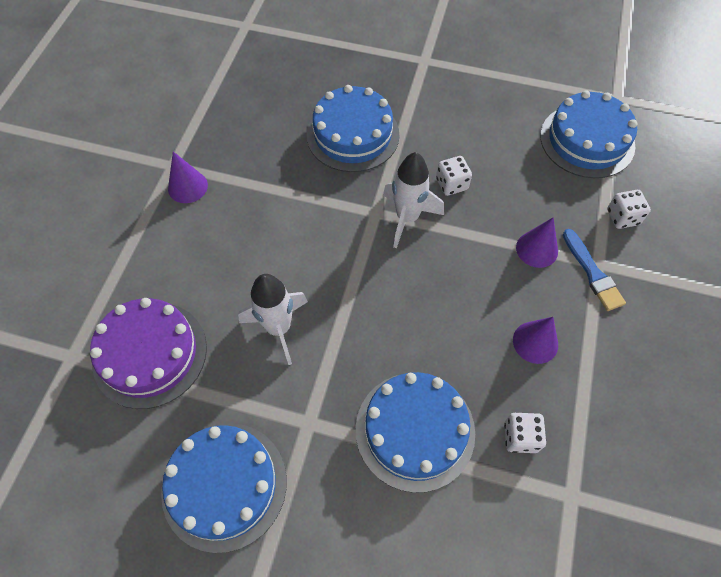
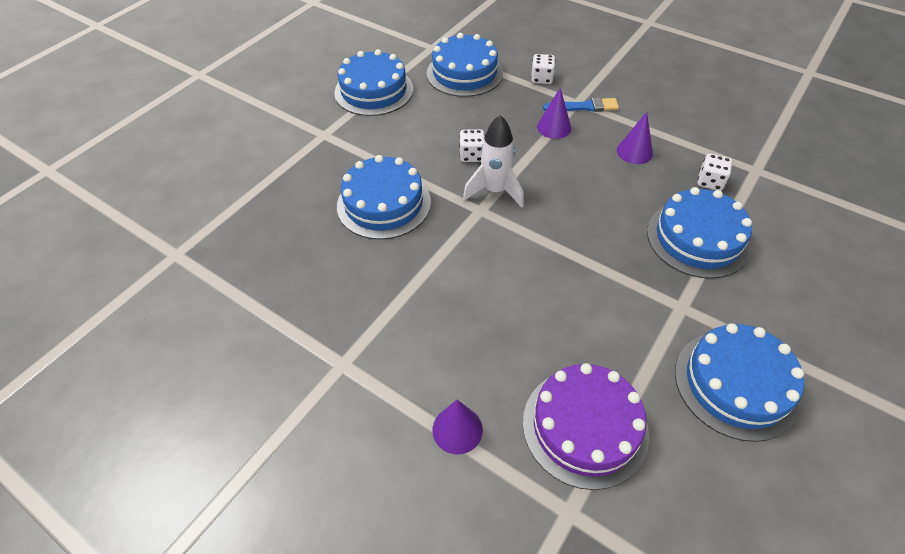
camera: 70 degrees left, 10 degrees down
purple cone [168,152,208,203] -> purple cone moved to [432,400,483,454]
white rocket [238,274,308,365] -> none
none -> blue cake [334,49,413,116]

